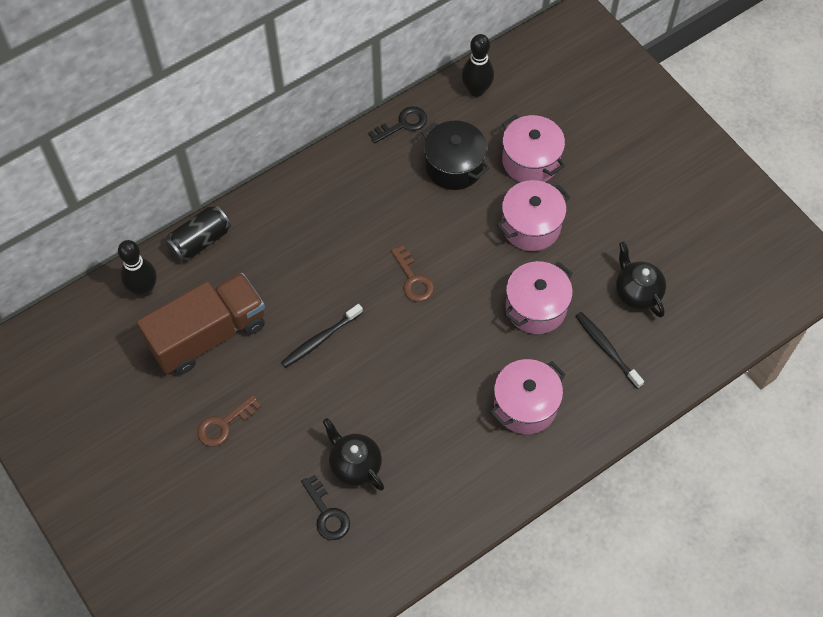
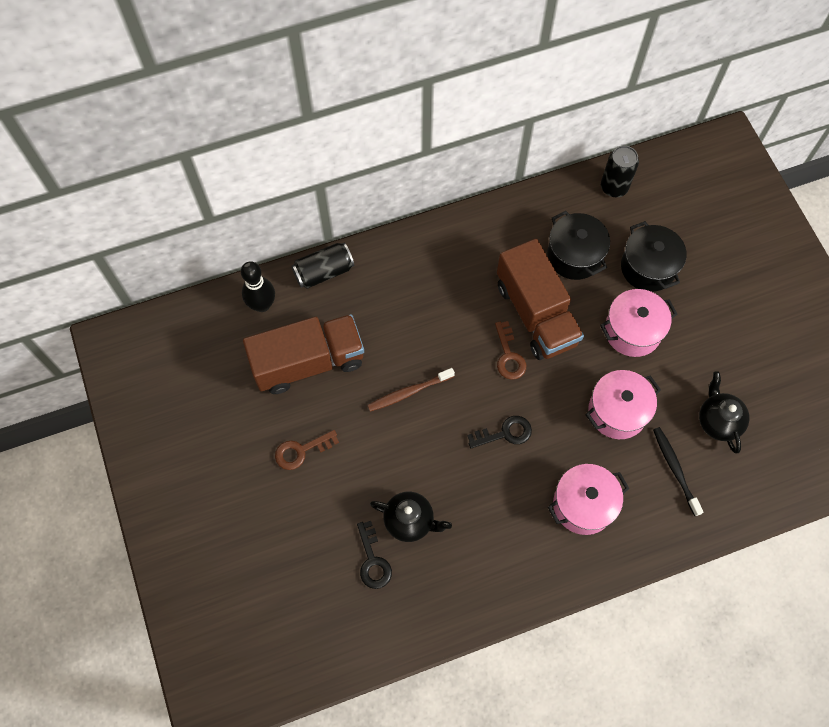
camera: 15 degrees right, 5 degrees up
black toothbrush [281,304,363,368] -> brown toothbrush [367,368,455,412]
black teapot [323,418,384,491] -> black teapot turned 135 degrees clockwise [370,492,452,542]
black key [368,106,427,144] -> black key moved to [467,416,532,448]
black bowling pin [462,34,494,97] -> black can [601,146,639,197]
pink pot [502,115,565,182] -> black pot [621,221,686,292]
none -> brown truck [497,239,584,360]

